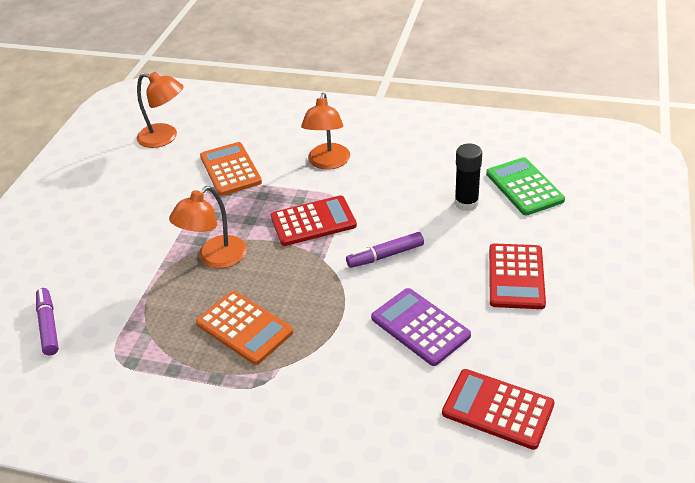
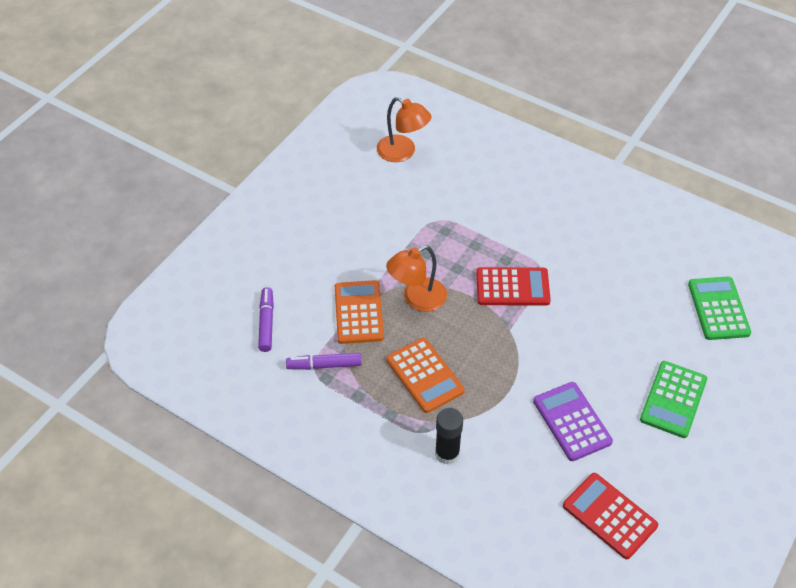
camera: 15 degrees right, 10 degrees up
orange calculator [200,142,262,196] -> orange calculator moved to [335,280,384,344]
orange lamp [301,93,350,170] -> none
purple marker [346,232,424,268] -> purple marker moved to [286,353,362,370]
black glue stick [455,143,482,211] -> black glue stick moved to [435,408,463,465]
red calculator [489,243,546,309] -> green calculator [640,361,707,438]

